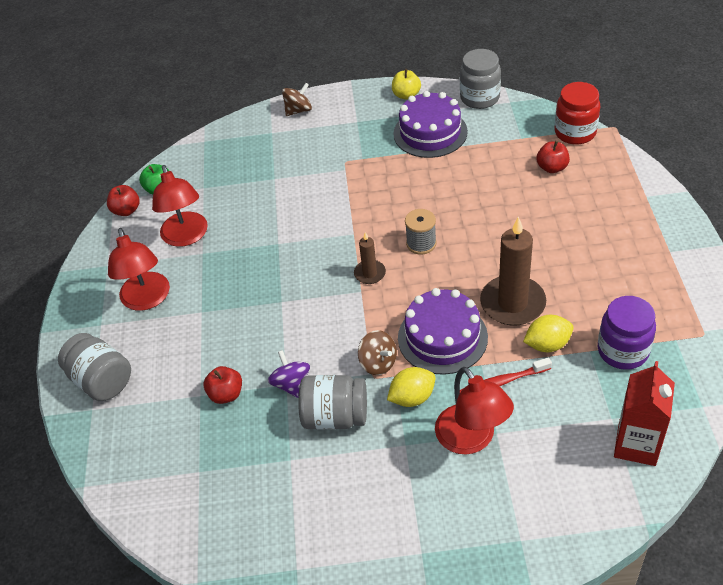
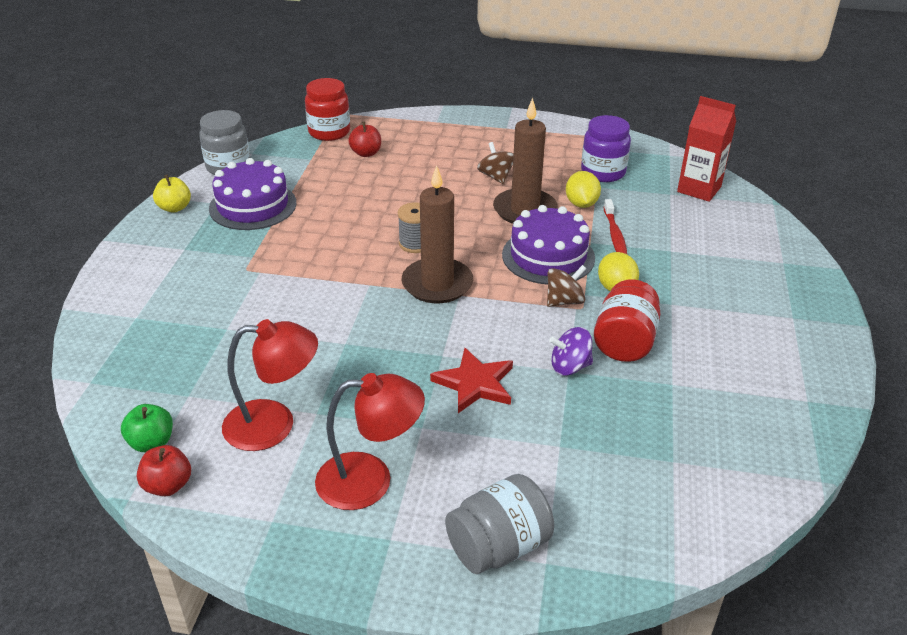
camera: 80 degrees left, 10 degrees down
red apple [204,366,242,404] -> none
brown spinning top [282,83,312,116] -> brown spinning top moved to [477,142,514,184]
grey jar [298,375,367,430] -> red jar [594,279,660,362]
brown candle [354,232,386,284] -> brown candle [402,165,473,303], size x1.95
red lamp [435,367,514,454] -> none
none -> red star [430,348,513,413]

